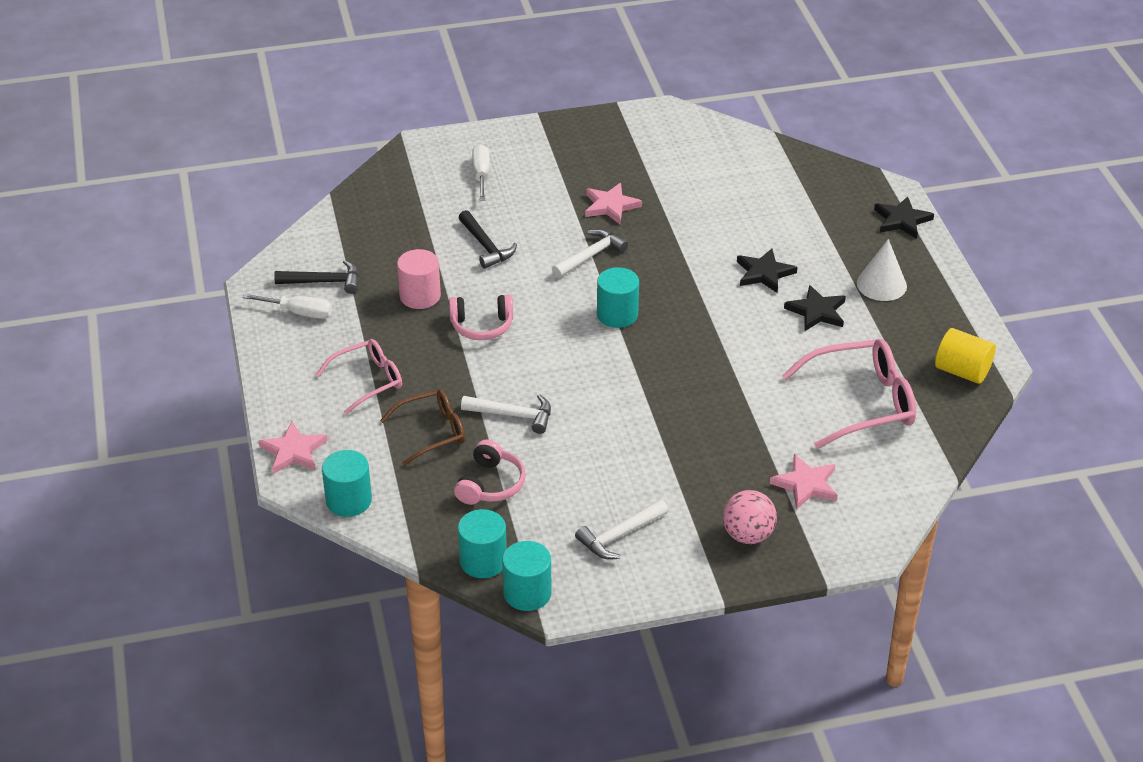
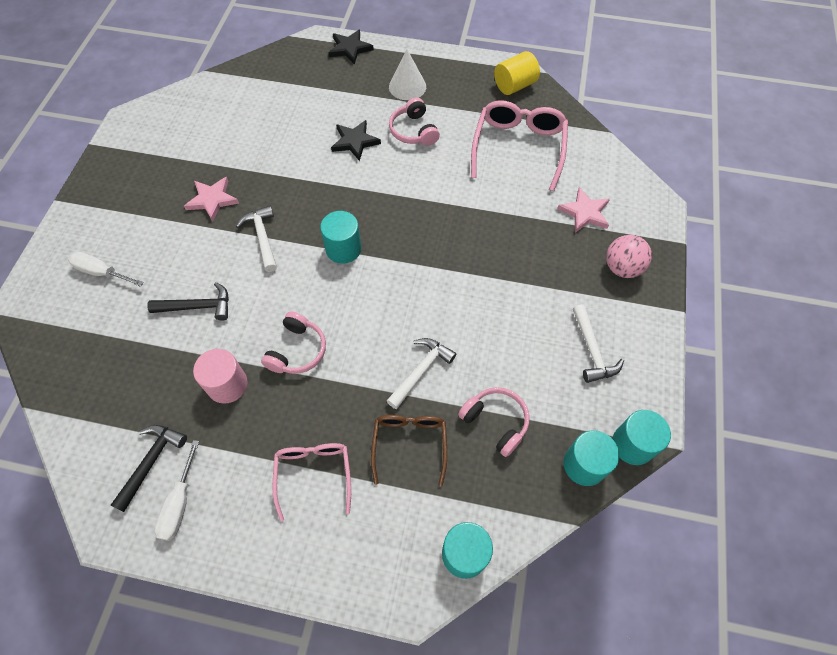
camera: 65 degrees left, 20 degrees up
white screwdriver [242,294,332,318] -> white screwdriver turned 150 degrees clockwise [155,440,199,541]
pink star [258,421,328,474] -> none
black star [784,285,846,331] -> pink headphones [389,98,440,146]

